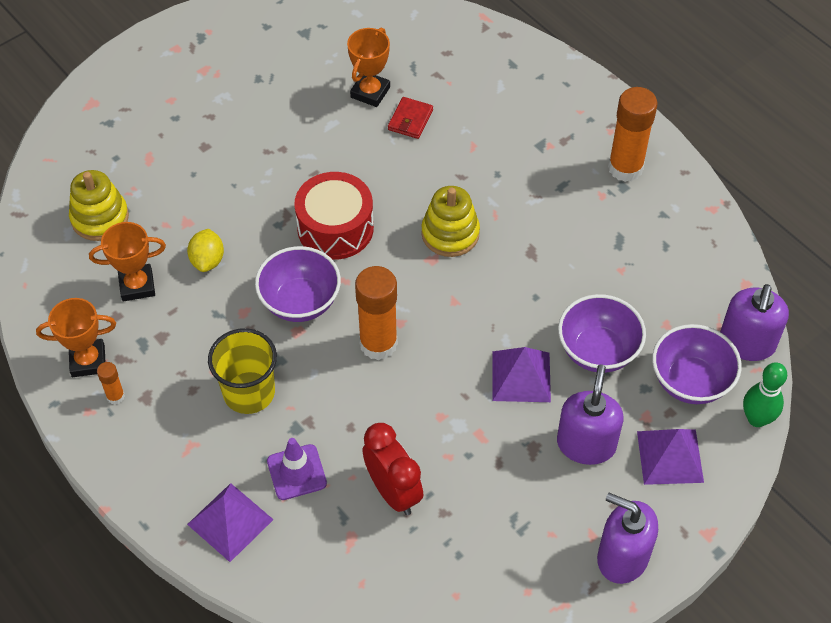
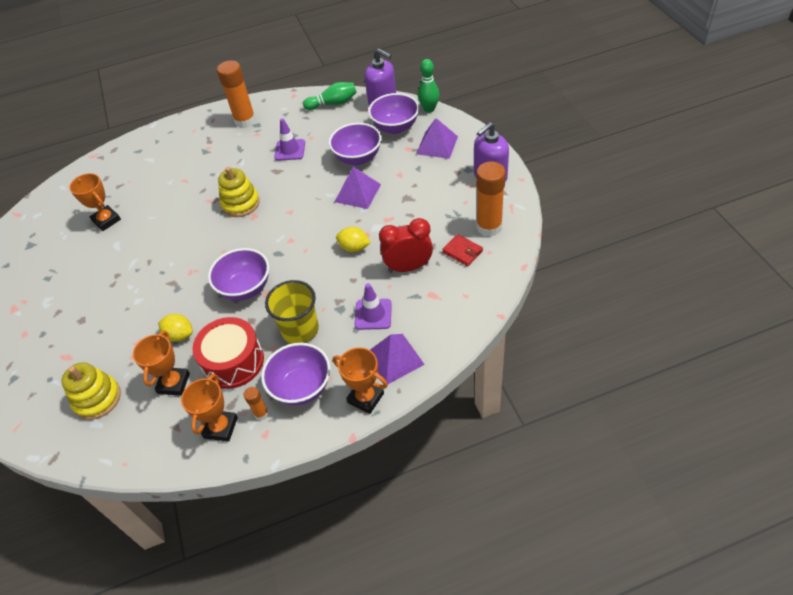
camera: 65 degrees left, 5 degrees down
red drum [294,172,374,260] -> red drum moved to [192,317,264,389]
orange glue stick [355,266,398,360] -> orange glue stick moved to [476,162,506,237]
red wallet [388,97,433,139] -> red wallet moved to [442,234,483,266]
purple soap dispenser [557,365,623,465] -> none
none -> purple bowl [261,343,331,406]
none -> purple traffic cone [274,118,305,161]
none -> green bowling pin [303,82,357,110]
none -> orange trophy [333,347,388,414]
none -> yellow lemon [336,227,371,252]

